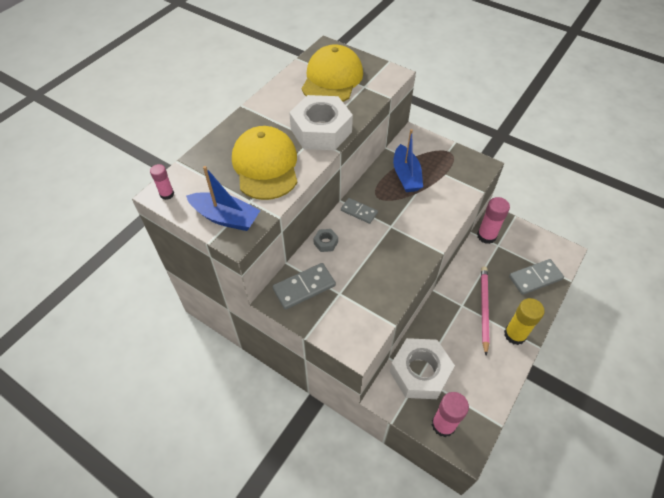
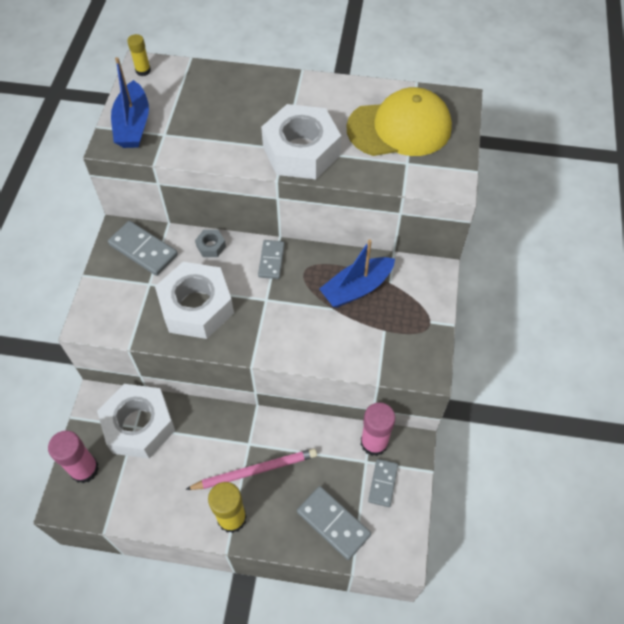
camera: 65 degrees right, 5 degrees up
pink glue stick [150,164,174,200] -> yellow glue stick [127,34,151,76]
yellow cap [232,126,297,200] -> none
none -> white nut [155,262,234,339]
none -> grey domino [368,459,398,507]

